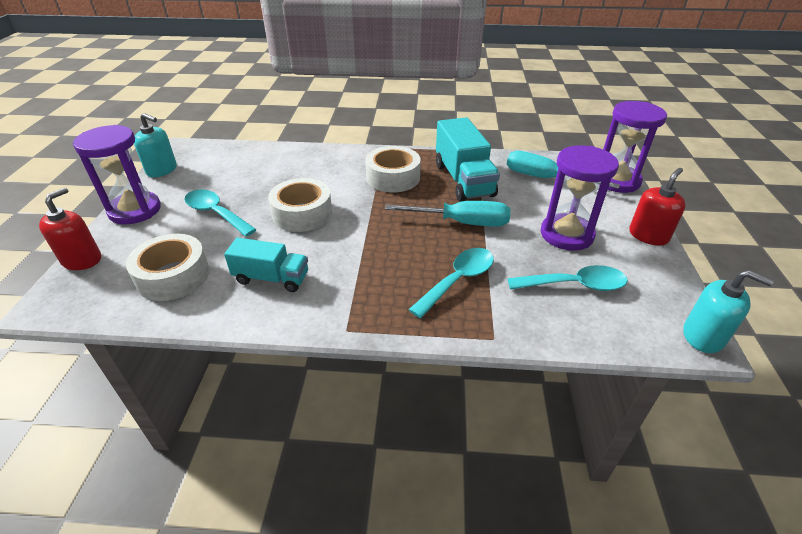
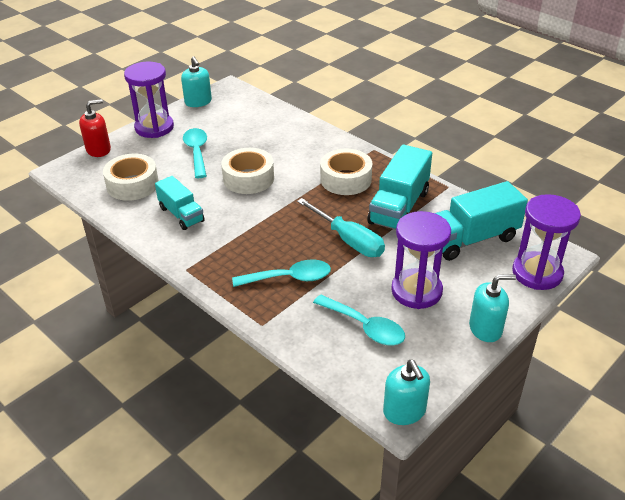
camera: 40 degrees right, 0 degrees up
turquoise screwdriver [507,151,620,189] -> turquoise truck [435,181,528,261]
red soap dispenser [629,168,686,246] -> turquoise soap dispenser [469,274,516,342]

